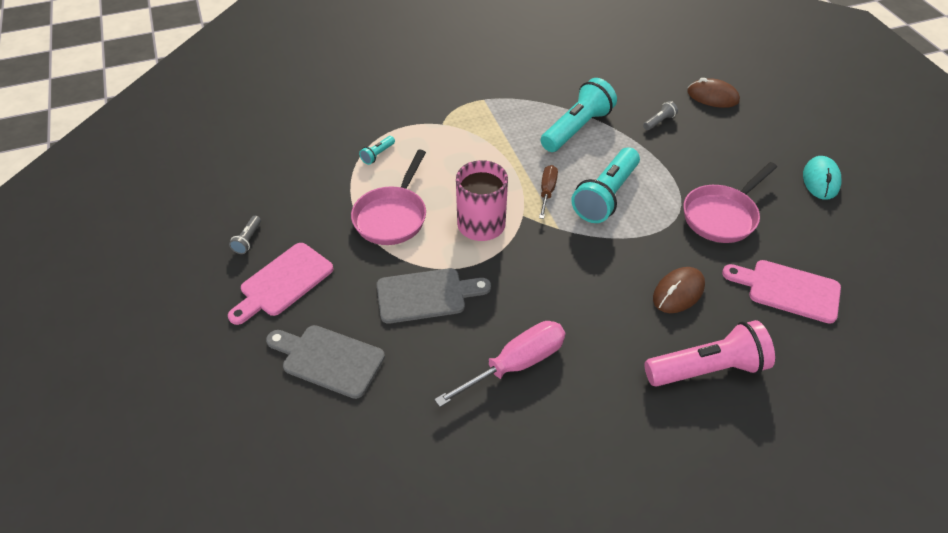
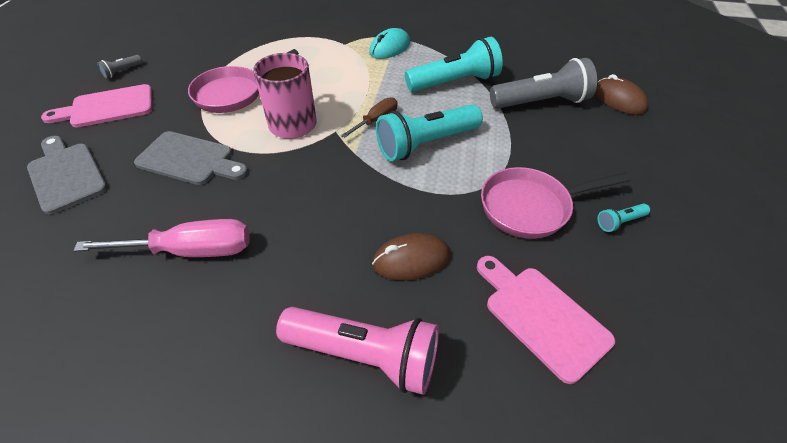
camera: 30 degrees right, 0 degrees up
turquoise flashlight [359,136,395,165] -> turquoise flashlight moved to [598,204,650,232]
grey flashlight [643,101,678,130] -> grey flashlight [490,58,597,109], size x2.32
turquoise mouse [803,156,842,200] -> turquoise mouse moved to [369,28,410,59]

